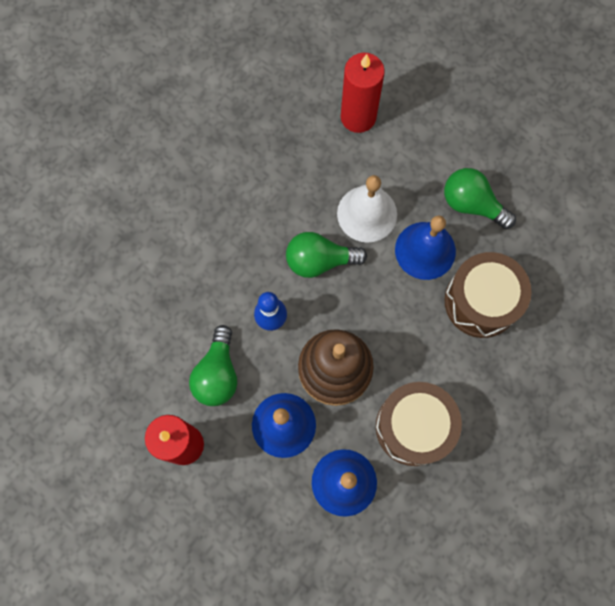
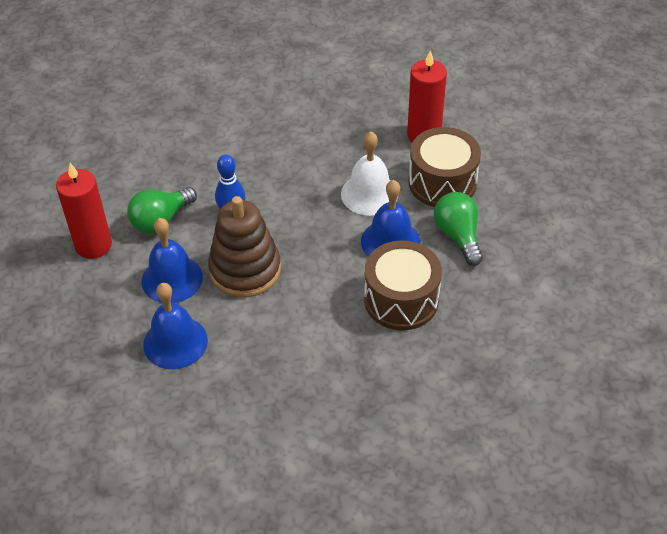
camera: 40 degrees right, 25 degrees down
green light bulb [286,232,367,278] -> none
brown drum [376,382,462,466] -> brown drum moved to [408,127,481,207]

